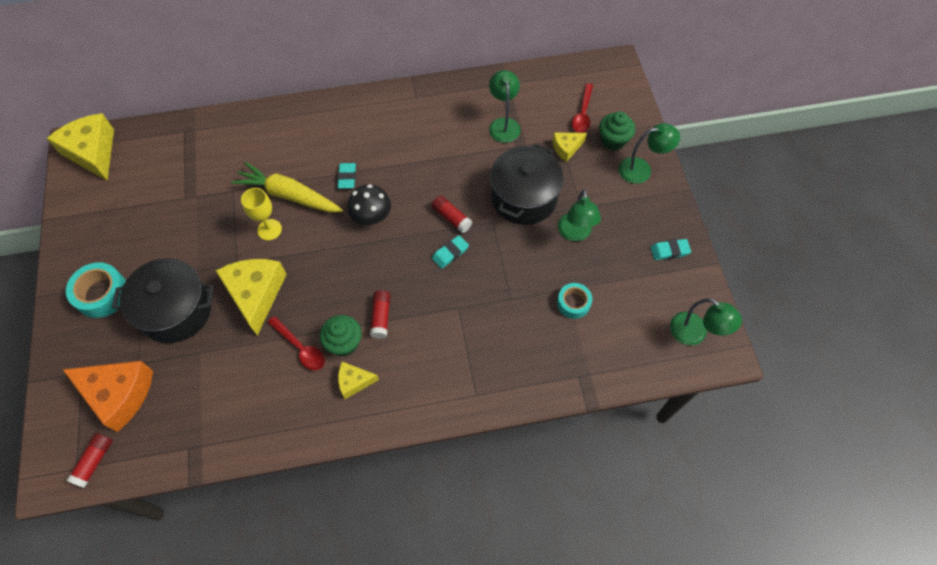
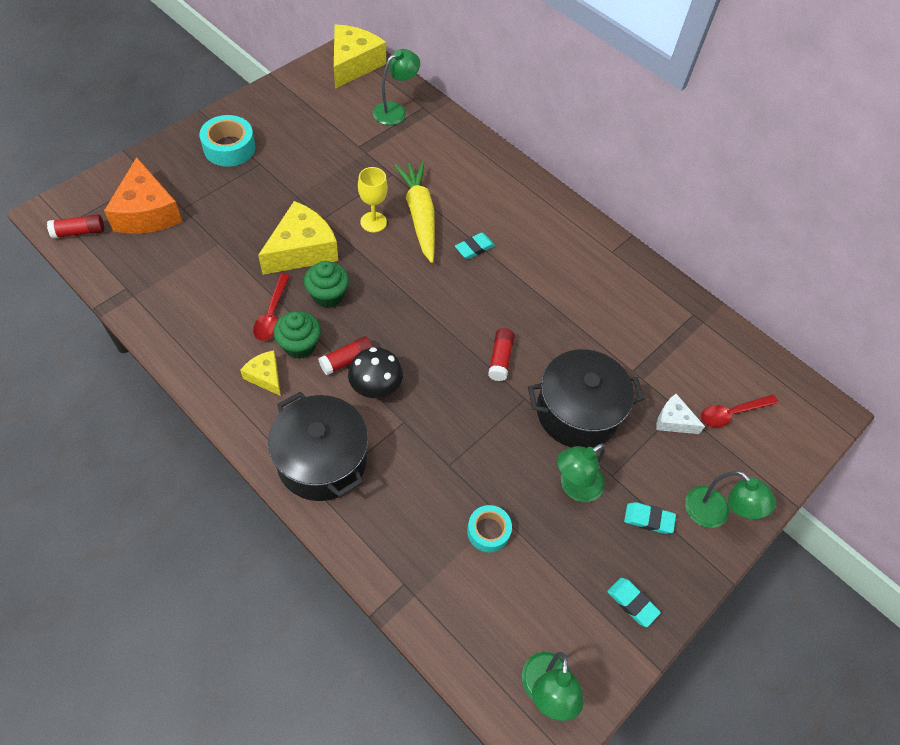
camera: 50 degrees right, 5 degrees down
black pot [112,258,214,343] -> black pot moved to [268,392,369,501]
black mushroom [347,184,391,225] -> black mushroom moved to [348,347,403,398]
turquoise eraser [432,235,469,269] -> turquoise eraser moved to [624,502,676,534]
green lamp [489,70,520,143] -> green lamp moved to [373,49,420,125]
yellow cheese [552,133,587,162] -> white cheese [656,394,705,434]
green cupcake [599,112,635,150] -> green cupcake moved to [304,261,349,308]

